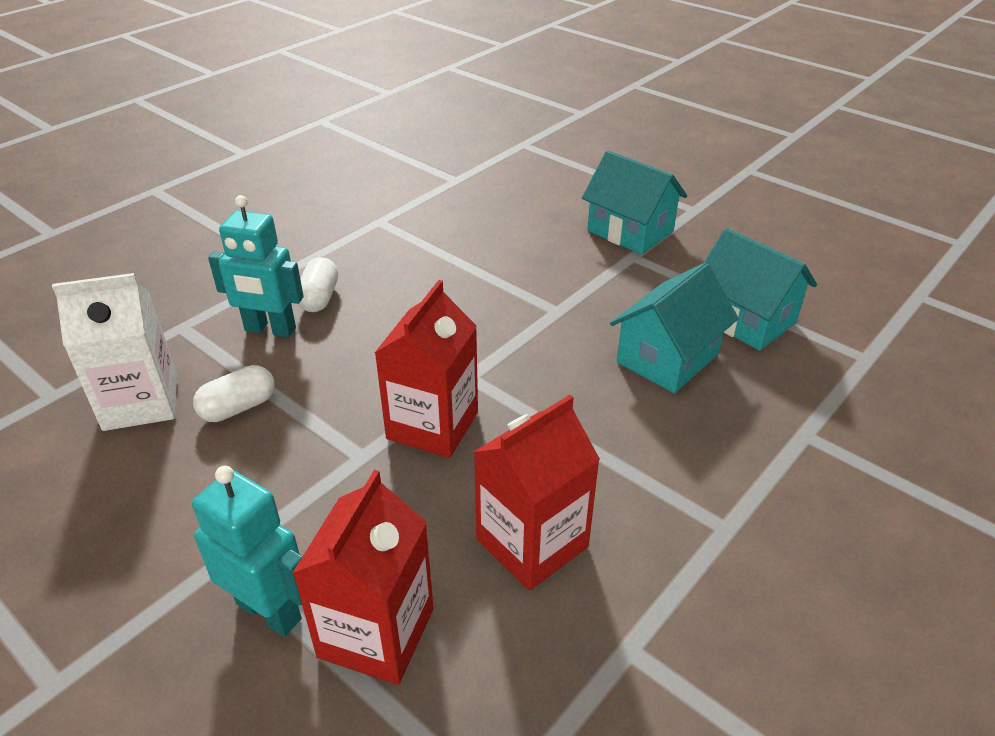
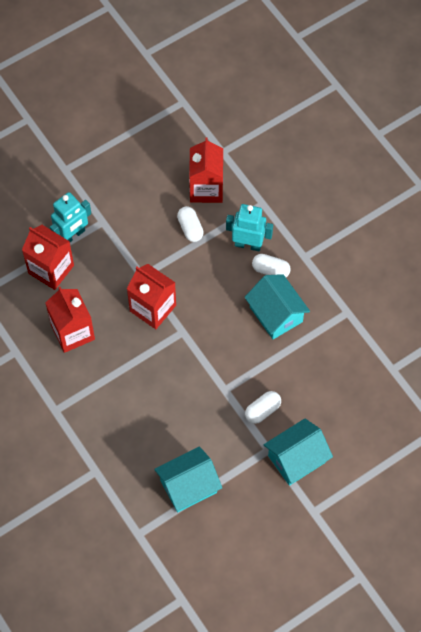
camera: 105 degrees right, 25 degrees up
white carton [52,273,177,431] -> red carton [189,138,223,203]
turquoise robot [208,195,304,338] -> turquoise robot turned 75 degrees clockwise [226,204,273,251]
turquoise house [610,263,739,393] -> turquoise house moved to [245,274,310,339]
none -> white capsule [245,391,281,424]

